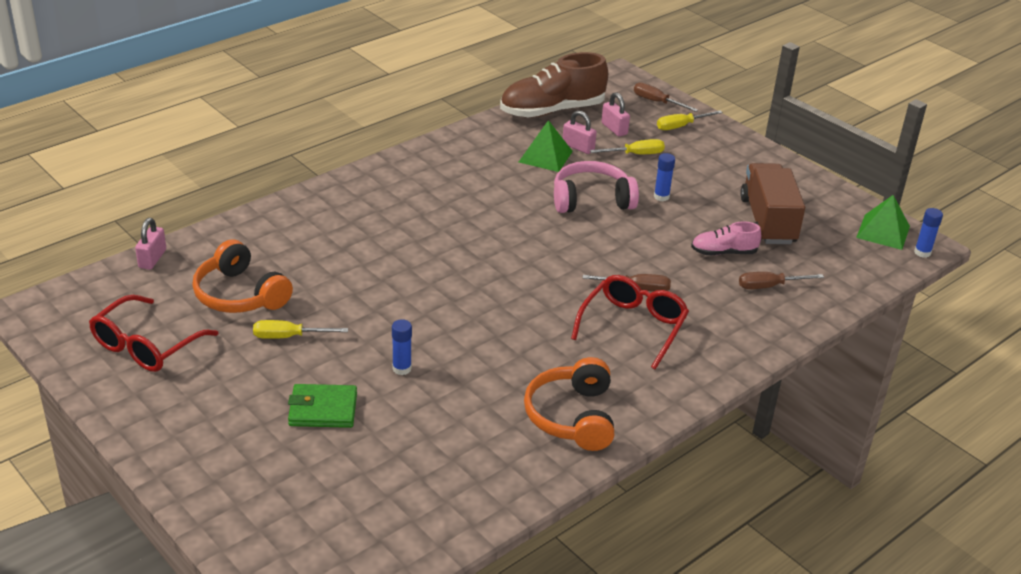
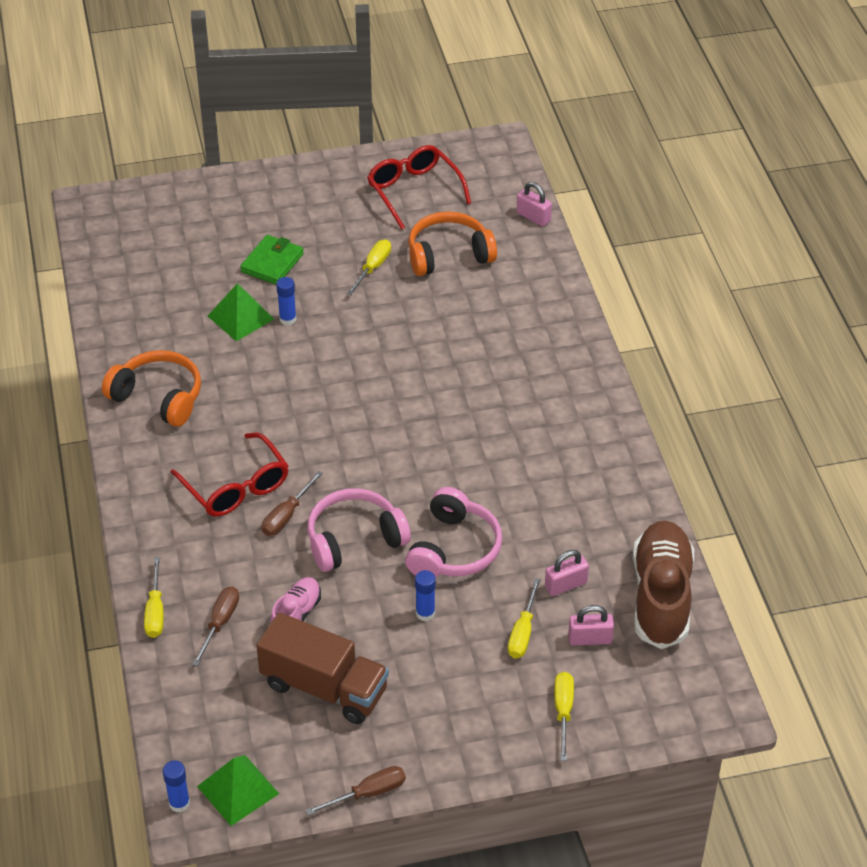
camera: 120 degrees right, 10 degrees up
green pyramid [519,120,573,172] -> green pyramid moved to [208,283,274,342]
brown screwdriver [634,82,698,112] -> brown screwdriver moved to [306,766,406,815]
none -> yellow screwdriver [144,557,164,638]
none -> pink headphones [307,488,411,572]

